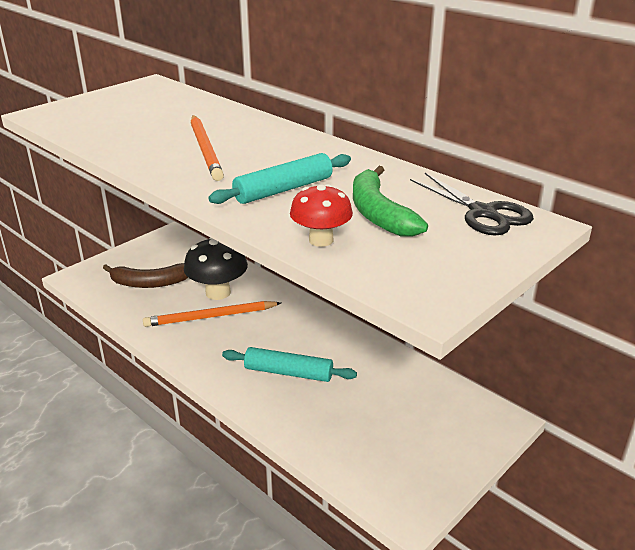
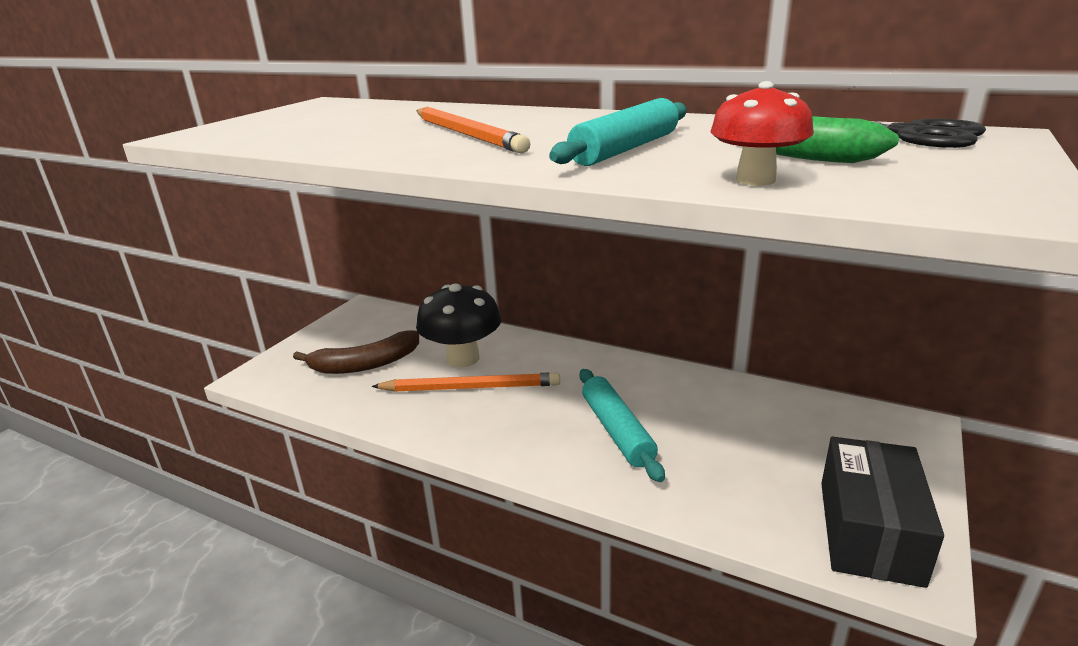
camera: 15 degrees left, 5 degrees down
orange pencil [143,301,281,327] -> orange pencil turned 150 degrees counterclockwise [371,372,560,392]
turquoise rolling pin [222,347,357,382] -> turquoise rolling pin turned 75 degrees clockwise [579,369,665,482]
none -> black box [821,437,944,588]

